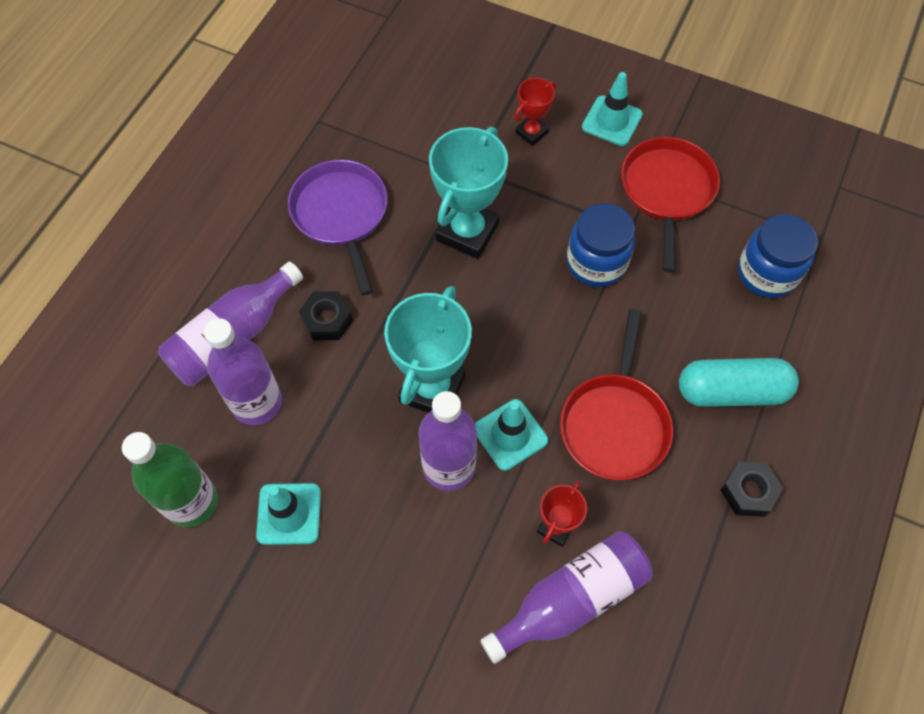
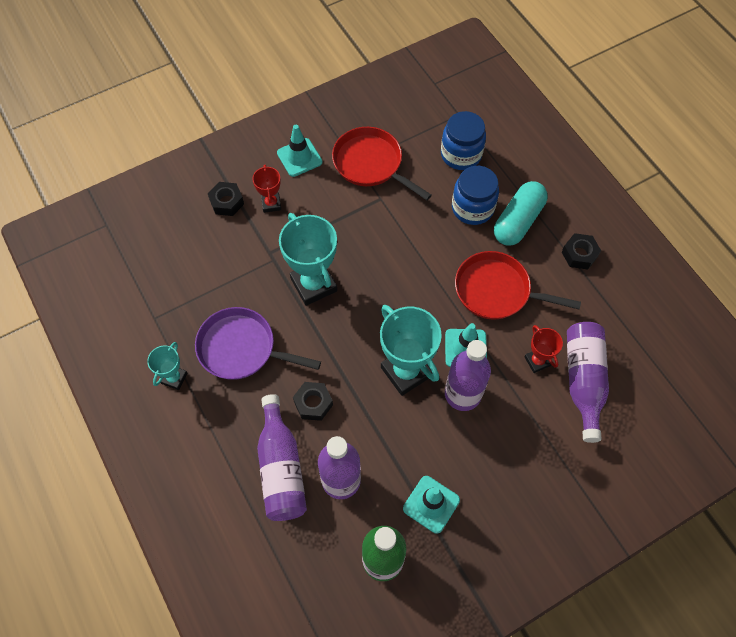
camera: 55 degrees left, 0 degrees up
red pan [560,309,673,480] -> red pan turned 150 degrees clockwise [455,251,581,320]
blue jar [567,203,635,287] -> blue jar moved to [452,166,499,225]
none -> turquoise trophy [147,342,187,390]
none -> black nut [208,182,244,216]

